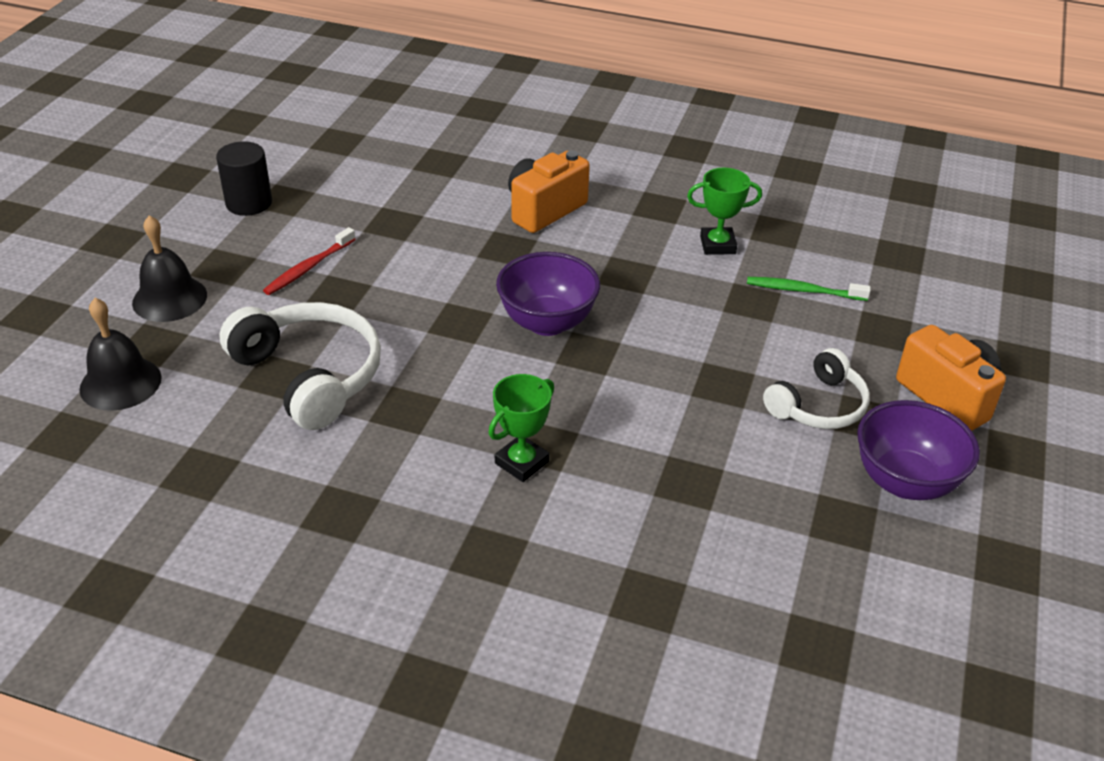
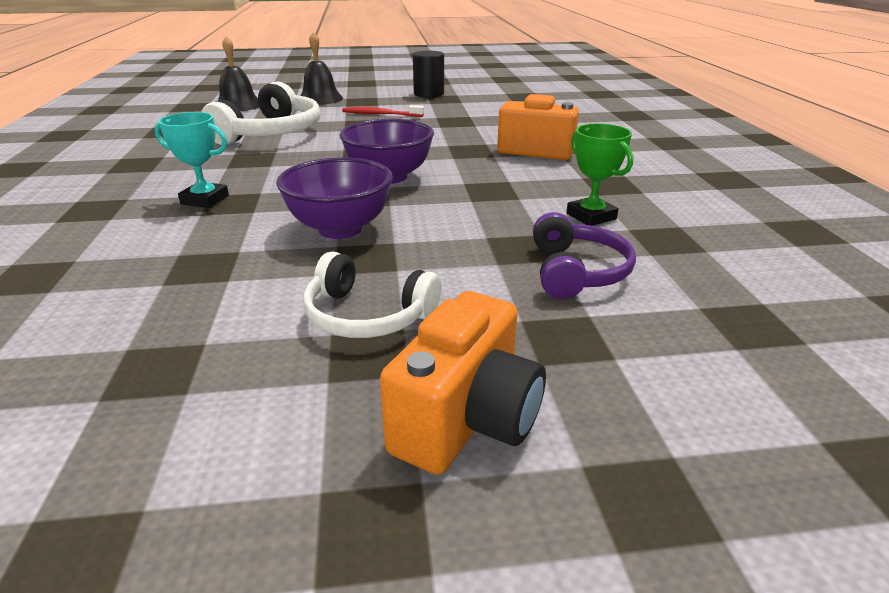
camera: 65 degrees right, 10 degrees down
green trophy [488,374,554,482] -> turquoise trophy [155,112,229,208]
green toothbrush [747,277,871,301] -> purple headphones [533,212,636,299]
purple bowl [857,400,980,500] -> purple bowl moved to [276,157,393,239]

